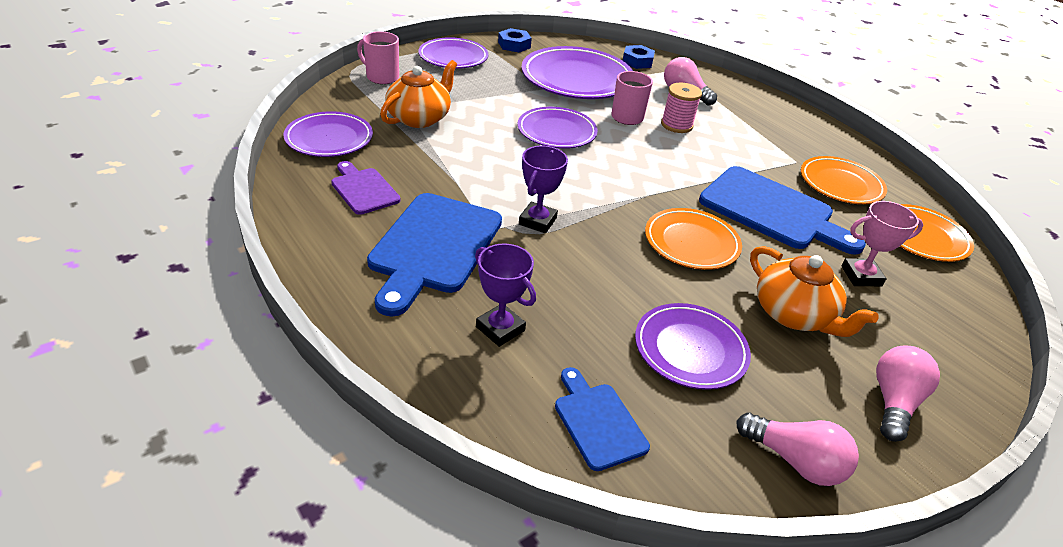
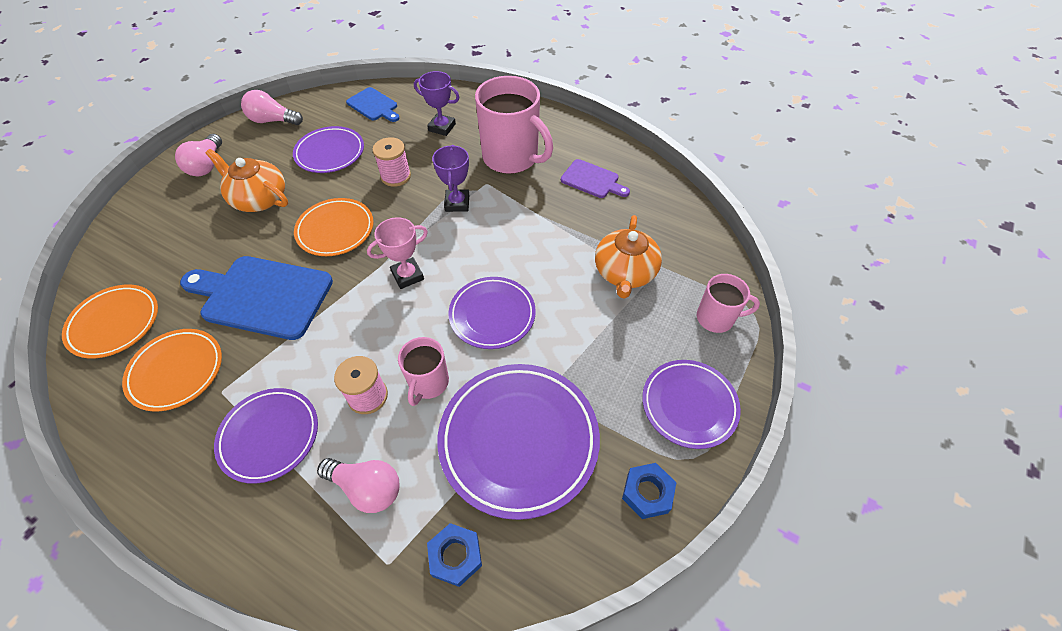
camera: 160 degrees right, 15 degrees up
purple plate [283,111,373,157] -> purple plate moved to [214,388,318,484]
blue cutting board [367,193,502,316] -> pink mug [475,76,553,174]
pink trophy [841,201,923,286] -> pink trophy moved to [367,217,428,289]
none -> pink spool [372,137,411,187]

